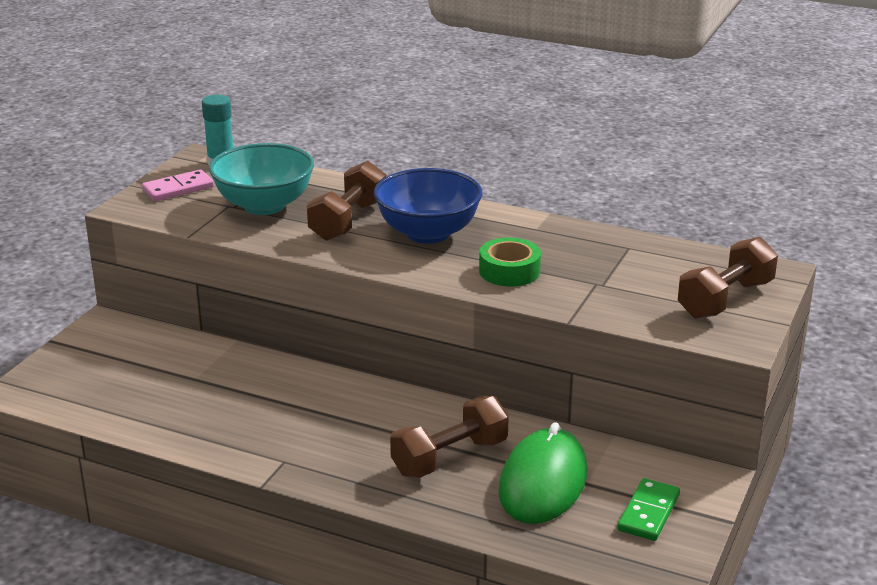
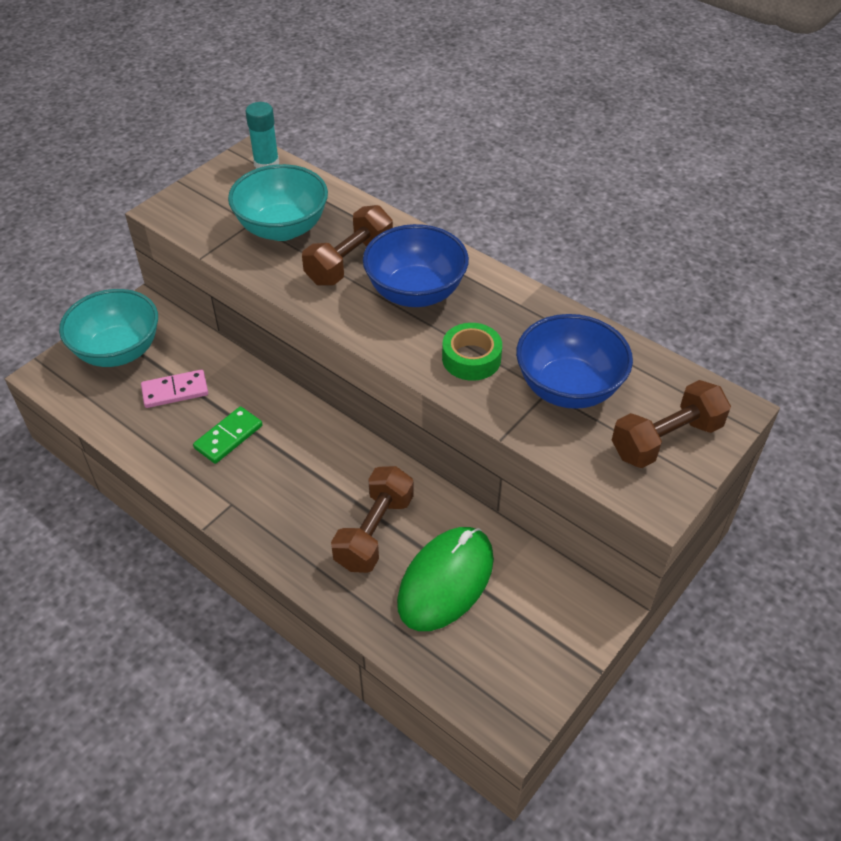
camera: 15 degrees right, 20 degrees up
pink domino [142,170,214,201] -> pink domino moved to [141,370,208,408]
brown dumbbell [390,396,509,478] -> brown dumbbell turned 45 degrees counterclockwise [331,466,414,573]
green domino [617,478,680,541] -> green domino moved to [193,407,262,464]
none -> turquoise bowl [59,289,158,367]
none -> blue bowl [516,314,633,409]

